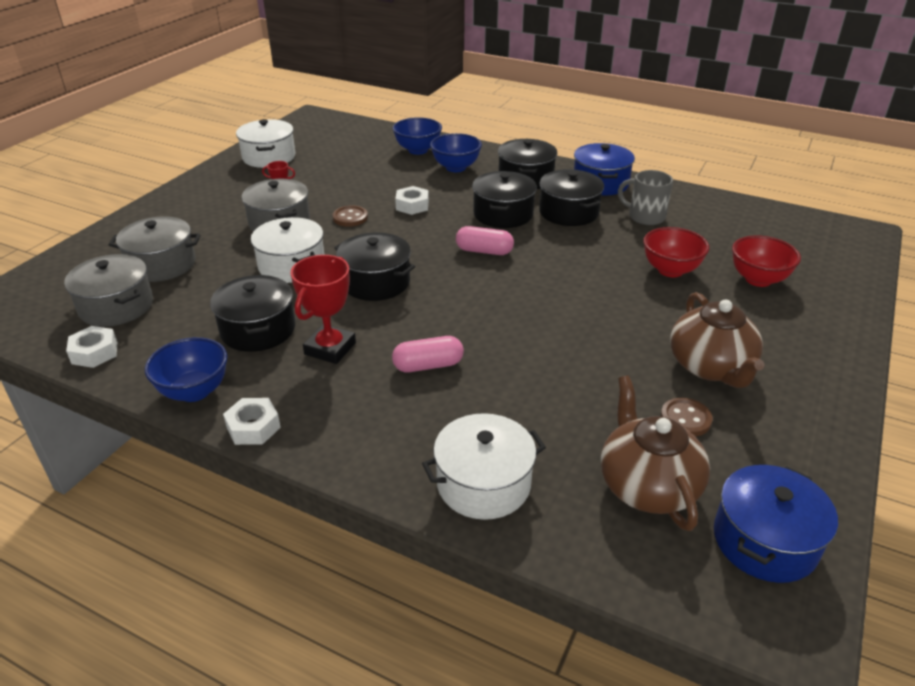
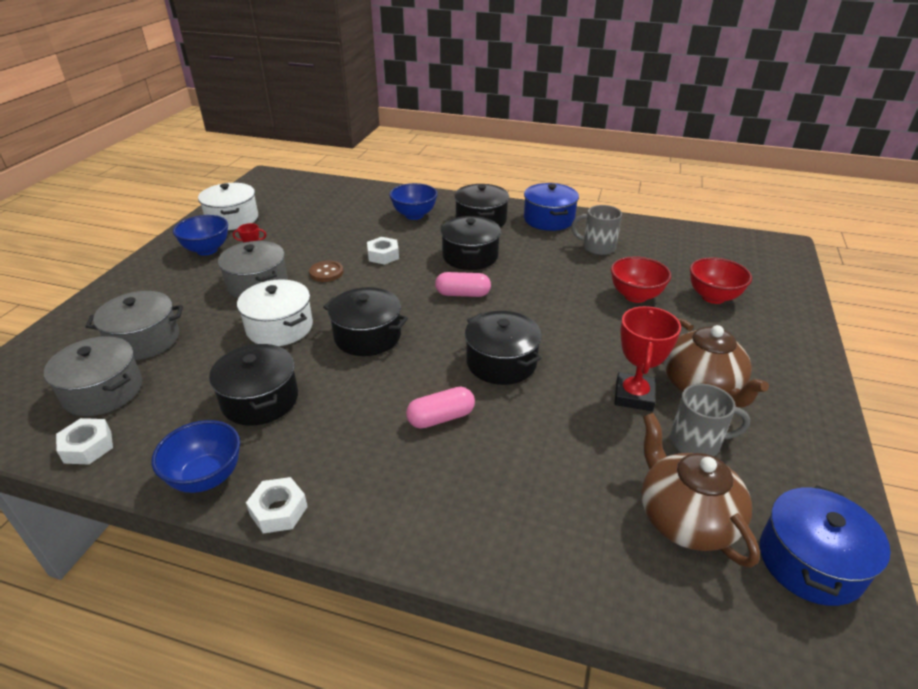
camera: 10 degrees left, 0 degrees up
red trophy [291,255,356,364] -> red trophy moved to [614,306,681,411]
blue bowl [392,117,442,155] -> blue bowl moved to [173,215,228,256]
white pot [422,413,546,520] -> none
black pot [539,169,604,226] -> black pot moved to [465,311,542,385]
brown button [661,398,713,437] -> grey mug [670,384,750,456]

